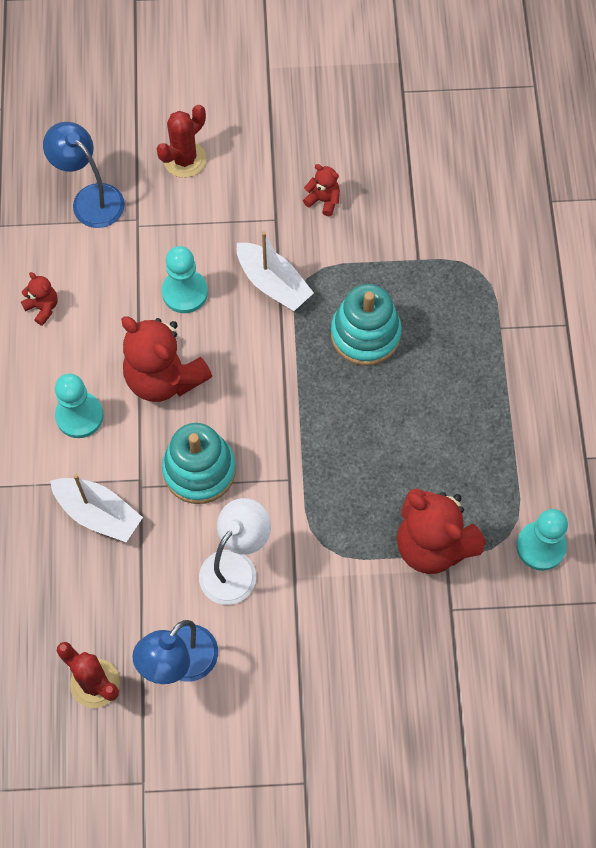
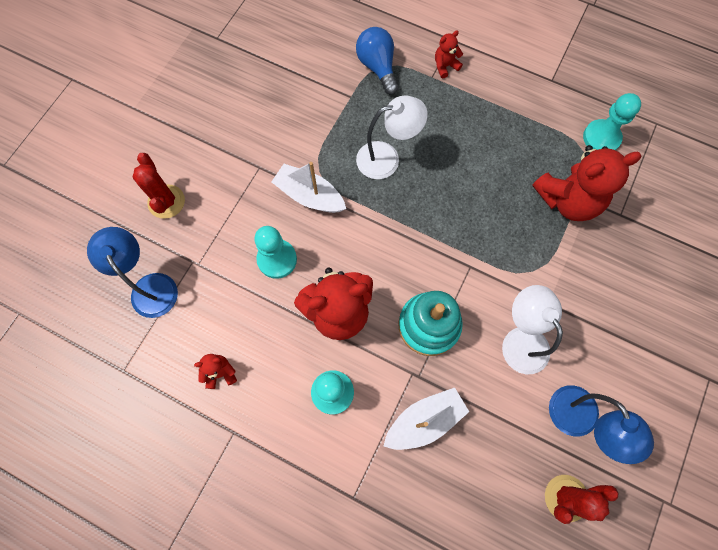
camera: 60 degrees left, 5 degrees up
blue lamp [43,122,125,228] -> blue lamp turned 75 degrees clockwise [87,227,178,318]
white boat [237,231,314,311] -> white boat turned 135 degrees counterclockwise [271,162,346,213]
red teddy bear [303,164,340,216] -> red teddy bear moved to [435,30,463,78]
turquoise stacking toy [331,284,402,366] -> white lamp [356,95,428,179]
none -> blue light bulb [356,27,398,95]

